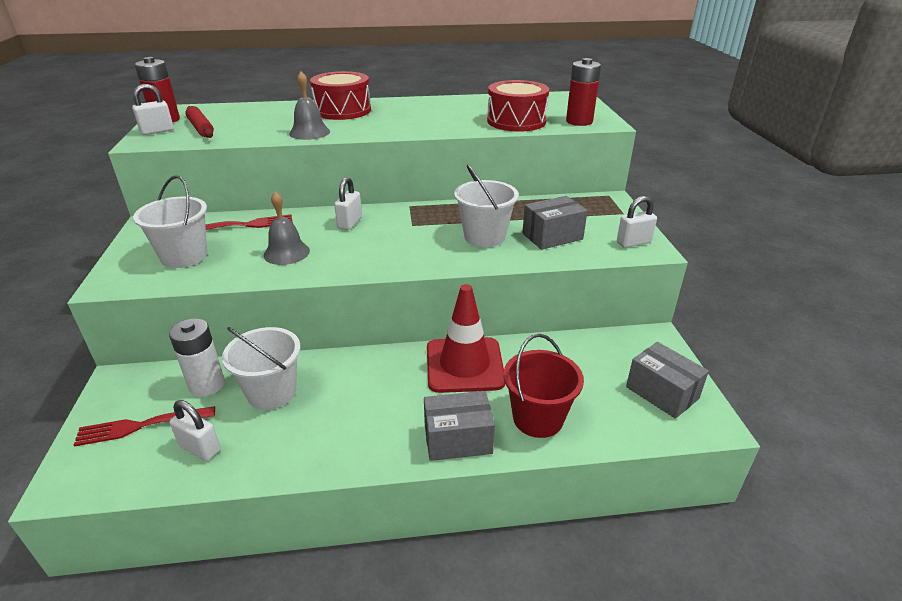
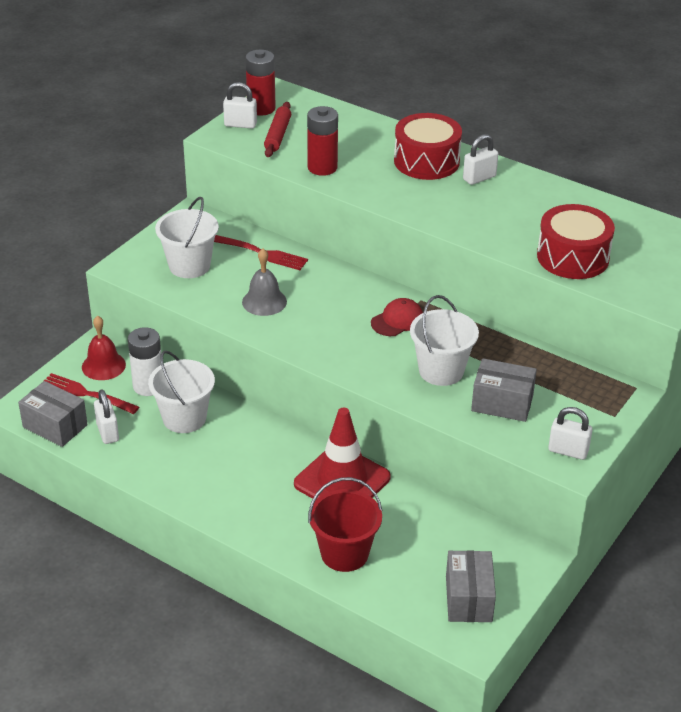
camera: 40 degrees right, 5 degrees up
grey bell [289,71,330,140] -> none
white padlock [334,177,362,230] -> white padlock moved to [463,134,498,185]
grey box [424,391,495,461] -> grey box moved to [18,381,88,447]
red battery [566,58,601,126] -> red battery moved to [307,106,338,176]
none -> red bell [82,316,126,380]
none -> red cap [371,298,423,336]

